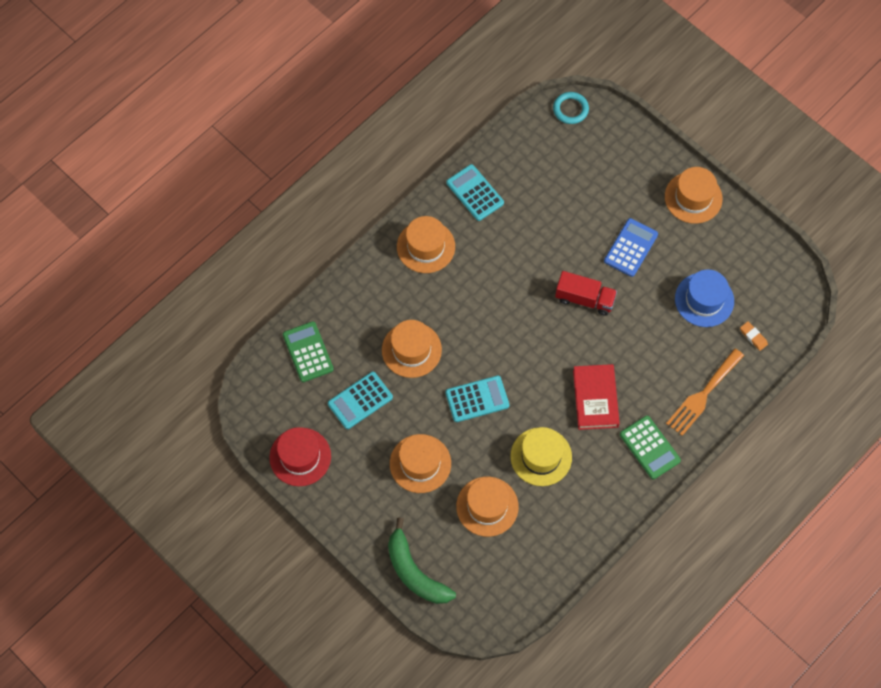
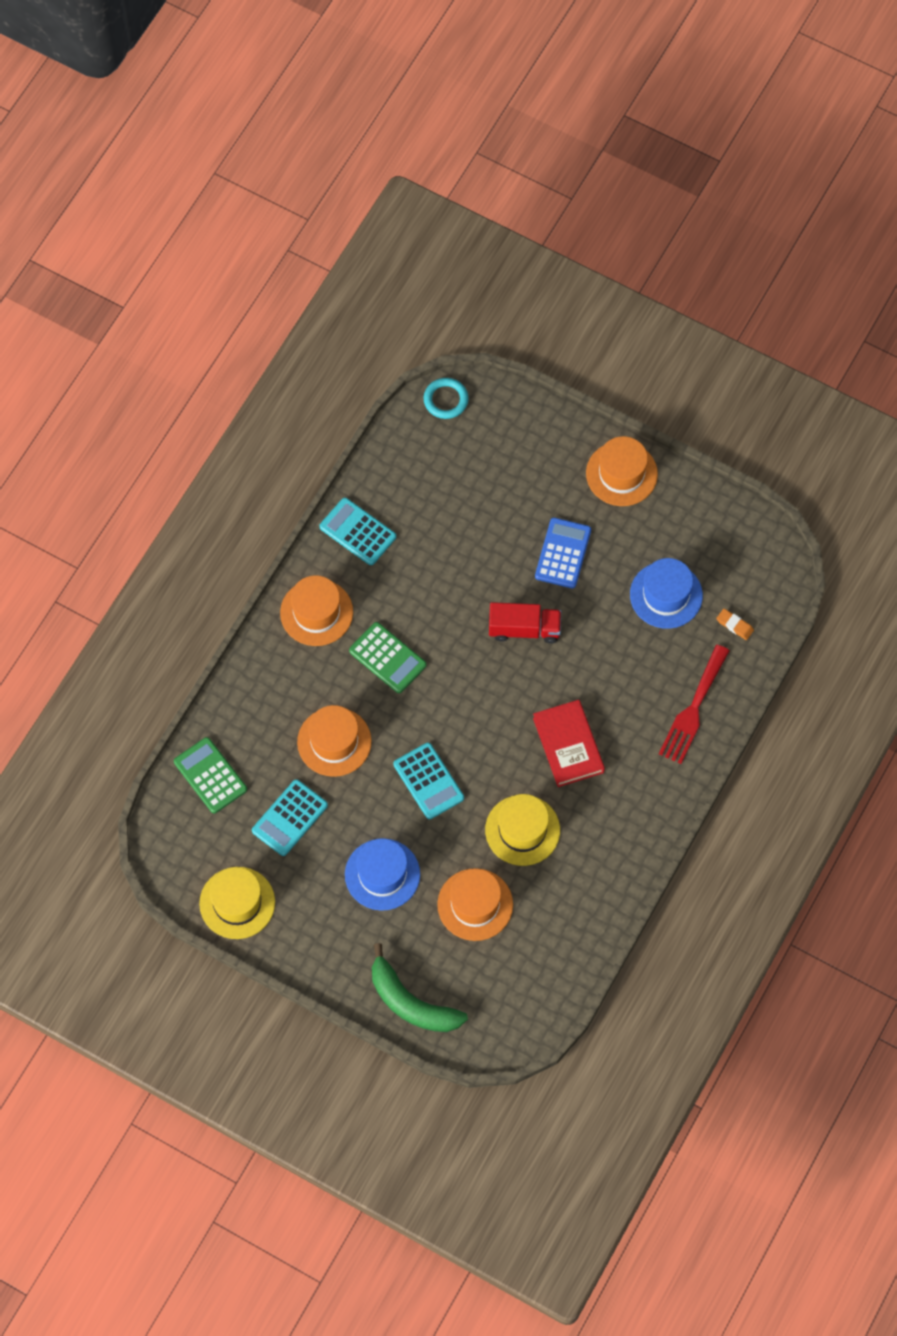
camera: 15 degrees left, 0 degrees up
red hat [269,427,331,486] -> yellow hat [199,867,275,939]
orange hat [390,434,451,493] -> blue hat [345,838,420,911]
turquoise calculator [445,376,509,422] -> turquoise calculator turned 90 degrees clockwise [393,742,464,819]
green calculator [620,416,681,479] -> green calculator moved to [349,622,426,693]
orange fork [666,348,744,436] -> red fork [659,645,730,764]

